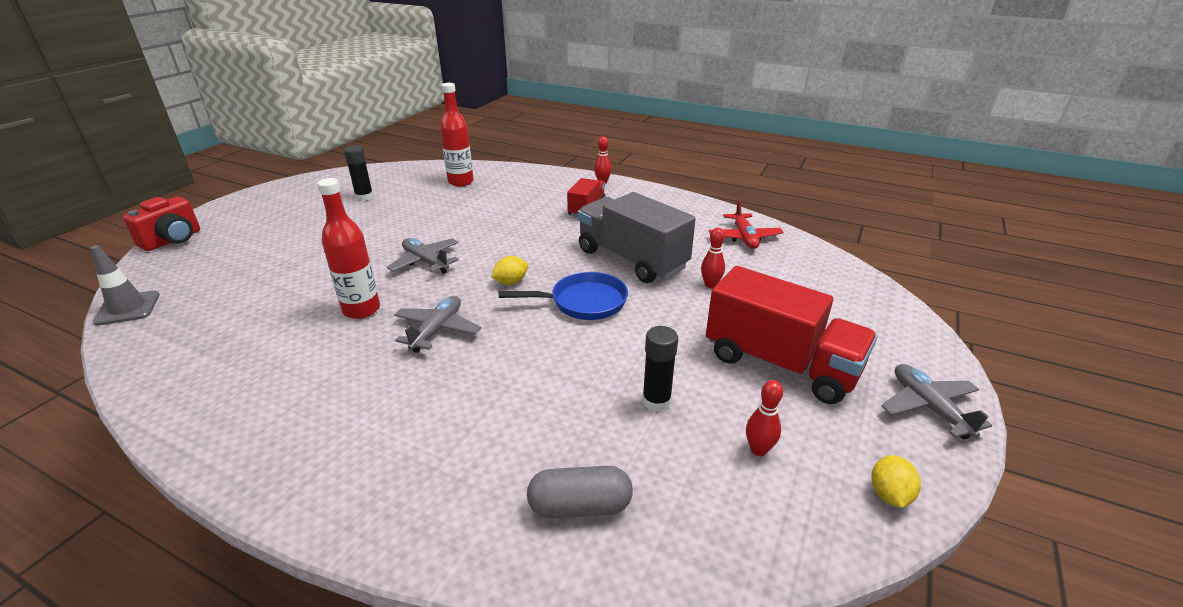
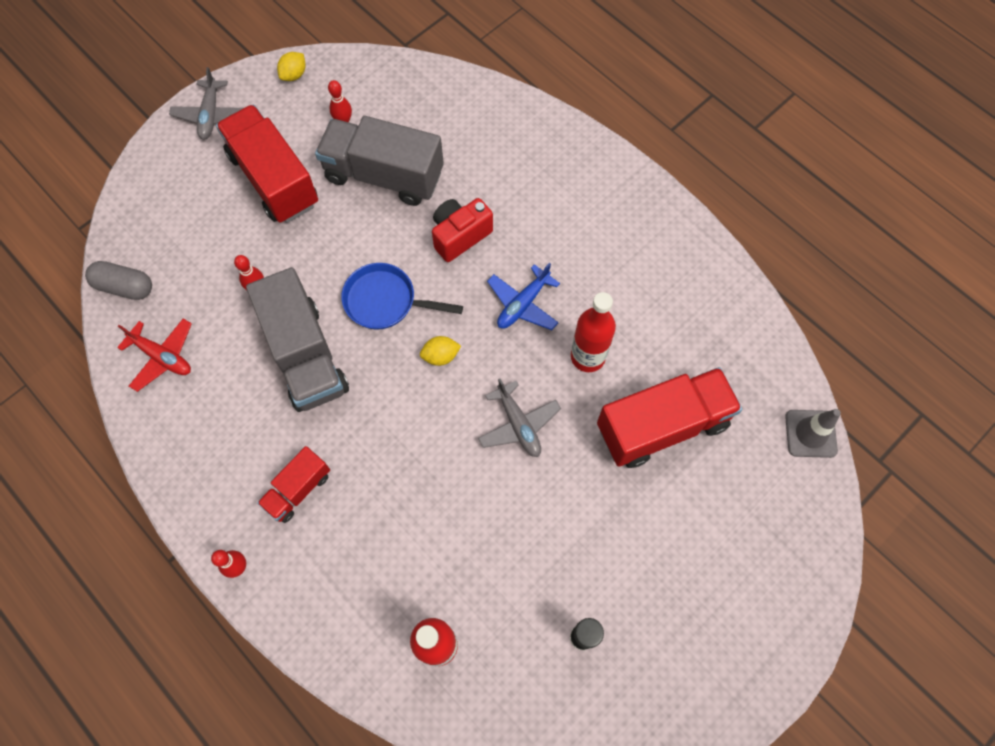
camera: 160 degrees left, 35 degrees up
red camera [123,196,200,251] -> red camera moved to [432,198,493,262]
grey plane [394,296,481,353] -> blue plane [487,263,560,330]
grey capsule [527,466,633,518] -> grey capsule moved to [85,261,152,300]
black glue stick [642,326,678,412] -> grey truck [315,116,444,206]
red plane [709,199,784,249] -> red plane turned 105 degrees clockwise [117,318,192,392]
none -> red truck [597,367,742,468]

